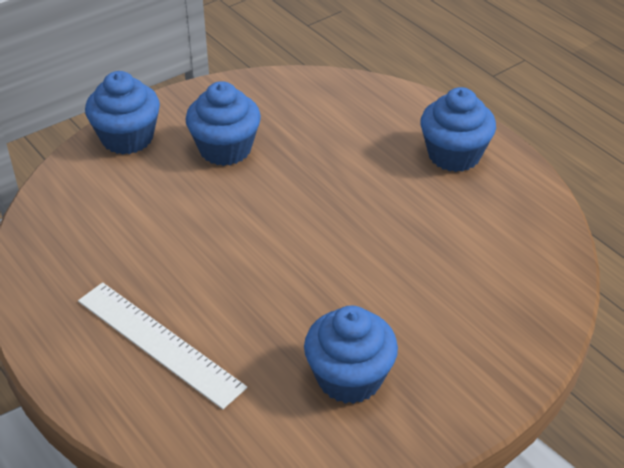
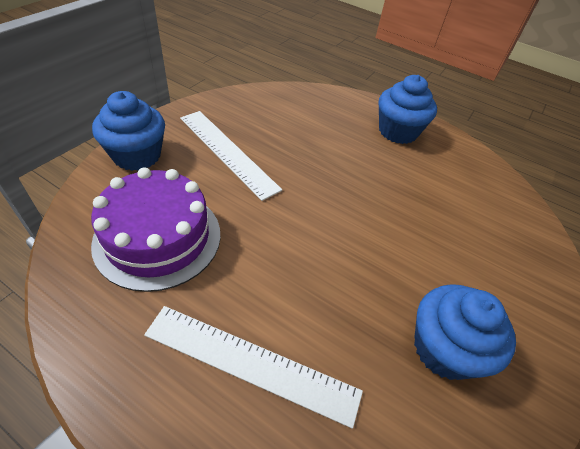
camera: 25 degrees left, 5 degrees up
blue cupcake [185,81,261,166] -> white ruler [180,111,282,201]
none -> purple cake [91,167,221,292]

